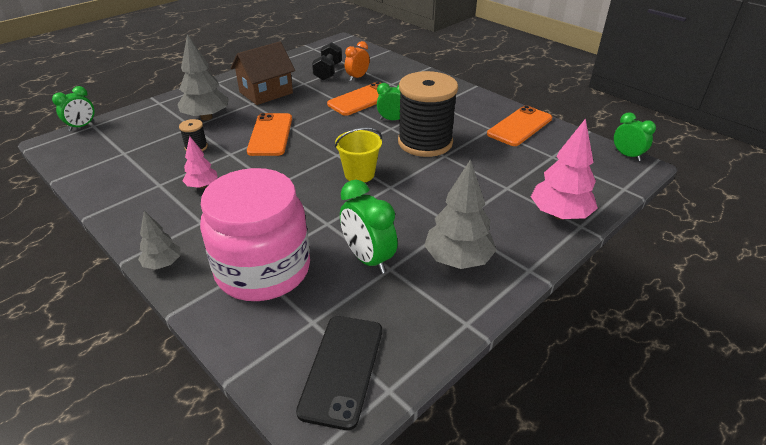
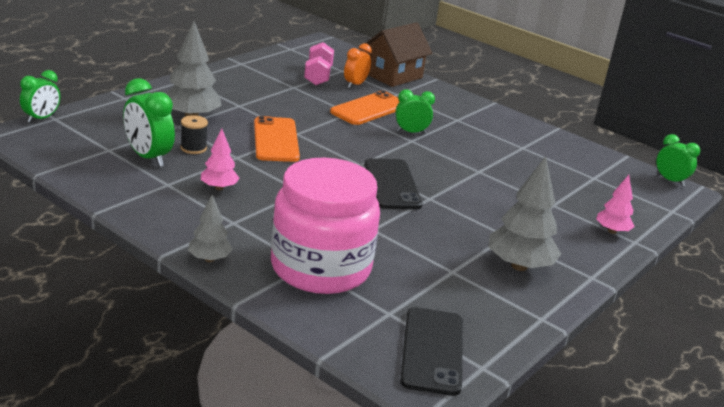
camera: 10 degrees left, 10 degrees down
brown house [231,41,295,105] -> brown house moved to [366,22,433,87]
black dumbbell [312,42,342,81] -> pink dumbbell [304,42,334,85]
yellow bucket [335,128,382,183] -> black phone [365,158,422,209]
green clock [340,180,398,274] -> green clock moved to [123,78,175,167]
black spool [398,71,458,157] -> none
orange phone [487,105,552,146] -> none
pink tree [531,118,598,220] -> pink tree [596,175,635,234], size x0.57

